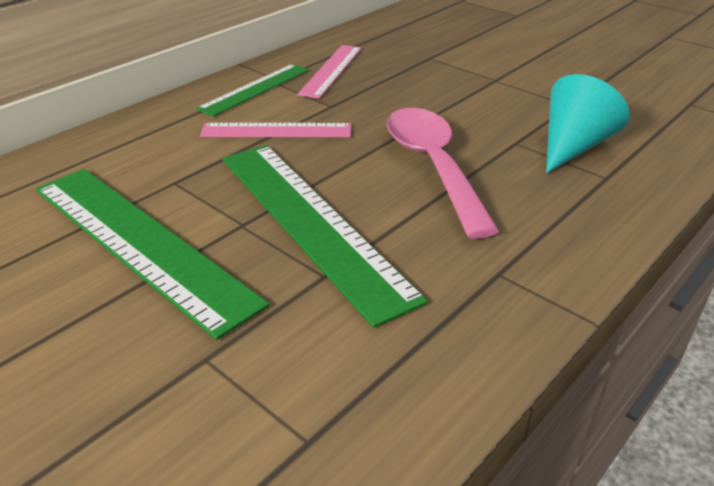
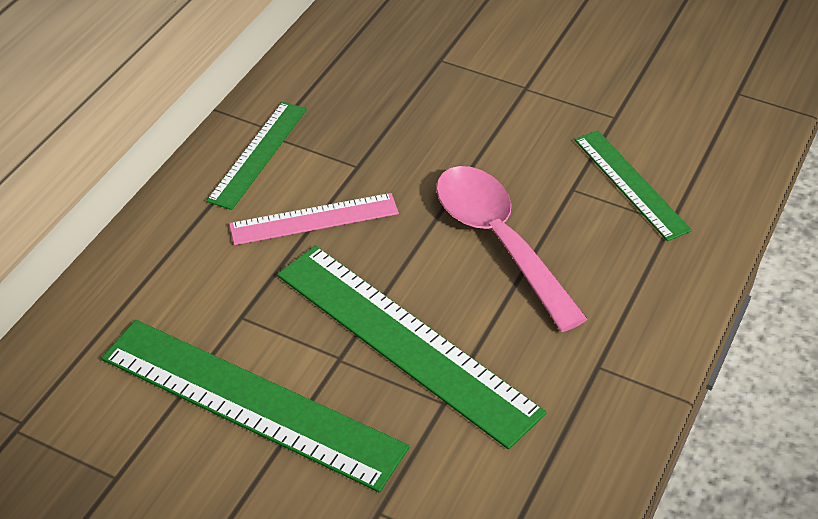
camera: 15 degrees left, 10 degrees up
pink ruler [297,45,362,99] -> none
turquoise cone [546,74,630,173] -> green ruler [575,130,692,241]

